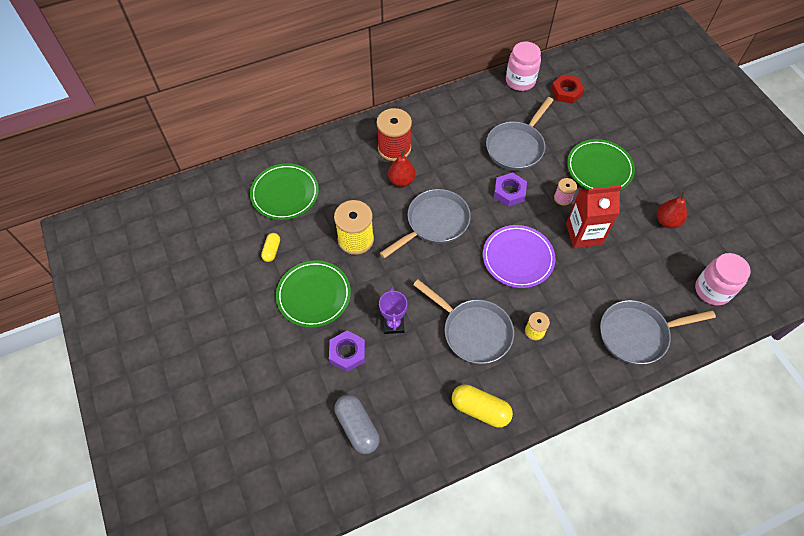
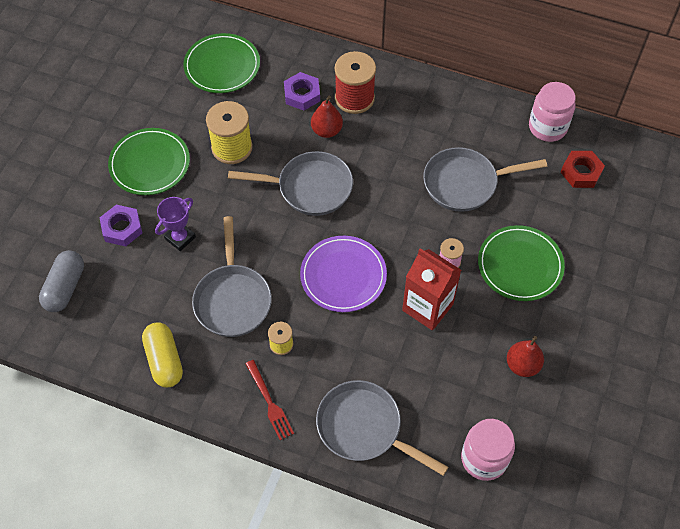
camera: 45 degrees right, 0 degrees up
yellow capsule [261,233,280,262] -> none
purple nut [494,172,527,207] -> purple nut moved to [284,72,320,111]
none -> red fork [245,360,294,440]

